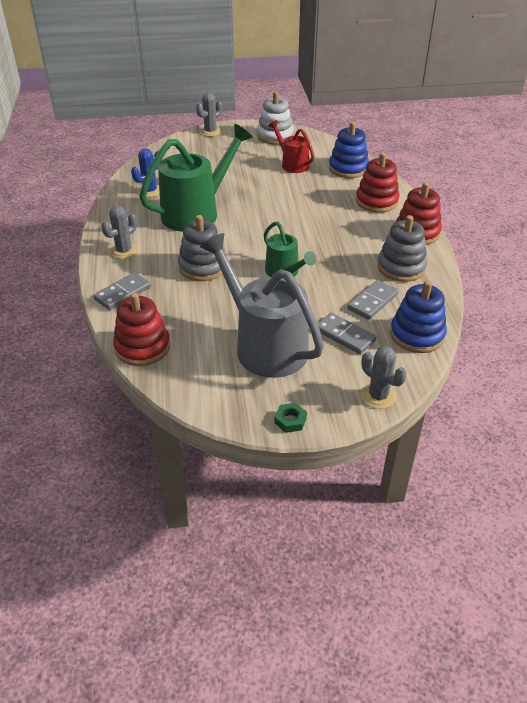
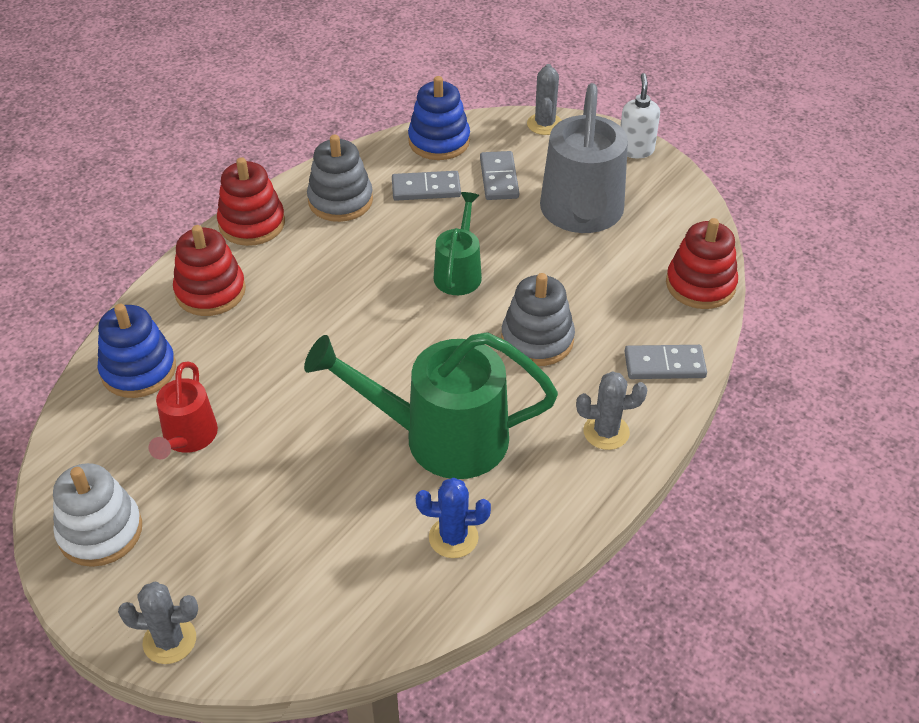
camera: 135 degrees left, 5 degrees up
green nut [274,403,307,433] -> white soap dispenser [620,73,660,158]

